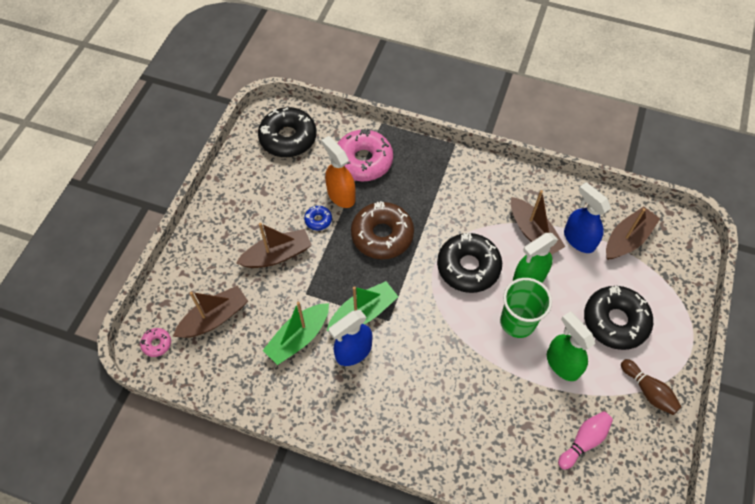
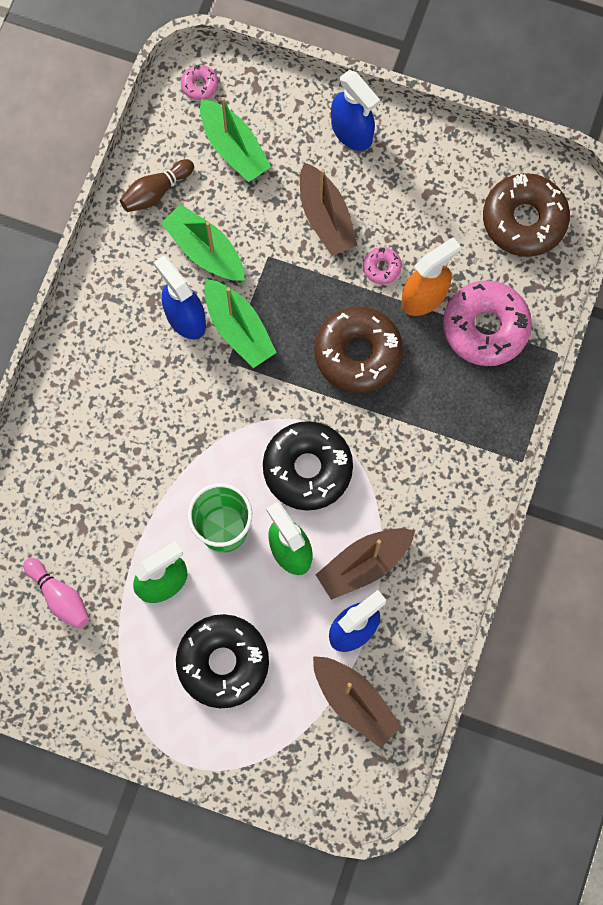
camera: 90 degrees right, 15 degrees up
brown boat [173,286,248,338] -> green boat [200,97,271,182]
black donut [258,107,317,157] -> brown donut [483,173,570,257]
blue donut [304,206,332,230] -> pink donut [363,247,402,284]
brown bowling pin [621,359,682,415] -> brown bowling pin moved to [120,159,194,212]
none -> blue spray bottle [331,70,380,151]

